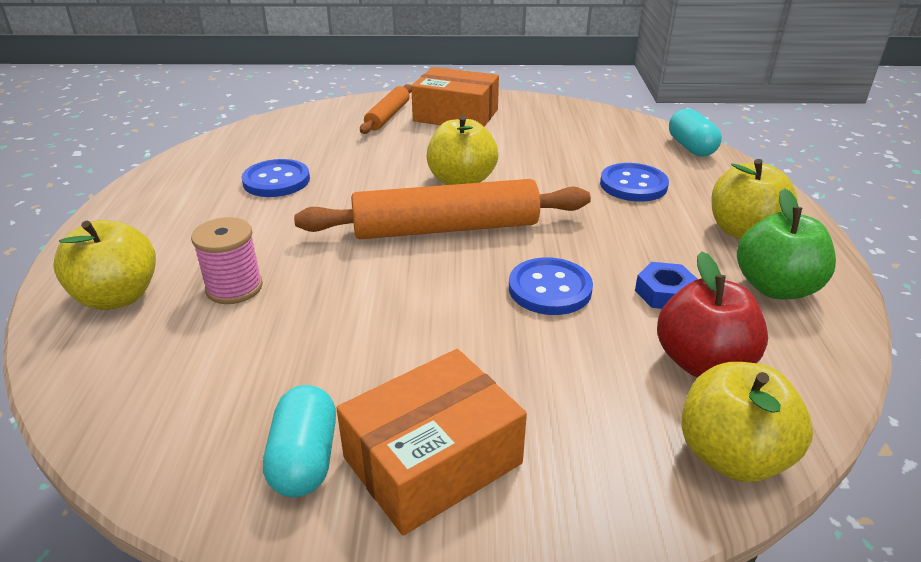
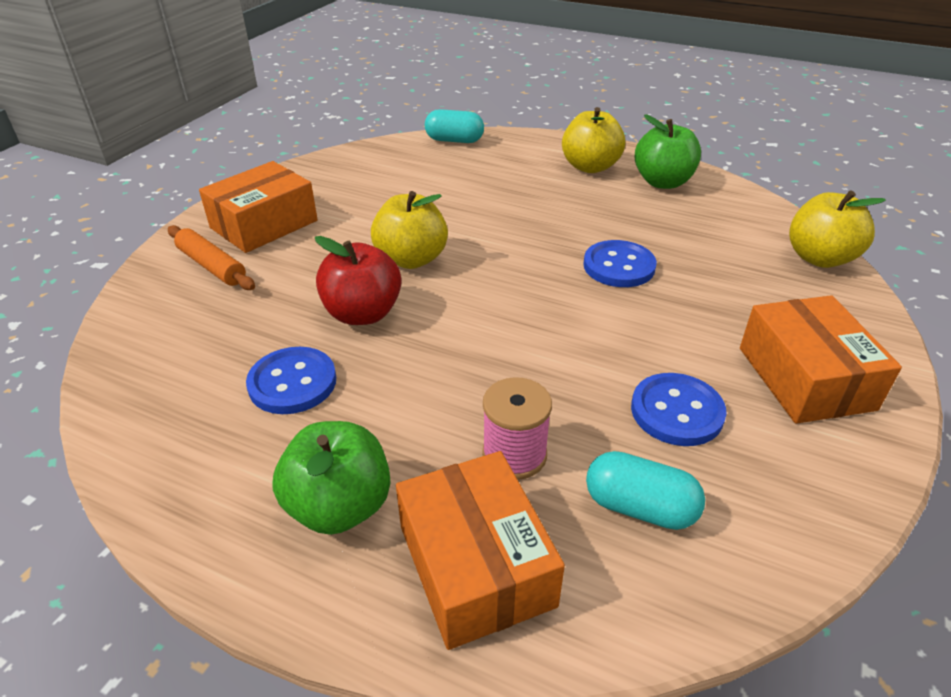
camera: 65 degrees left, 5 degrees up
yellow apple [53,220,156,310] -> orange box [396,451,565,650]
turquoise capsule [263,385,336,497] -> turquoise capsule moved to [586,451,705,530]
orange rolling pin [294,179,591,239] -> none
blue button [600,163,669,202] -> blue button moved to [631,373,727,446]
blue nut [635,262,698,309] -> none
red apple [657,251,768,378] -> red apple moved to [315,236,402,325]
none -> green apple [272,421,391,535]

